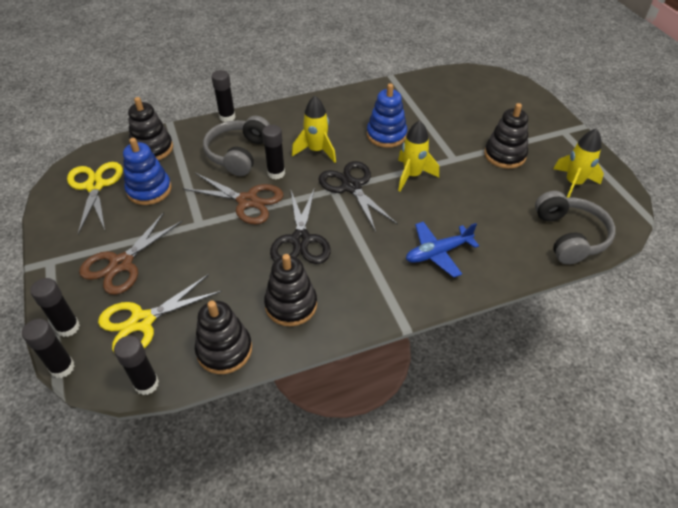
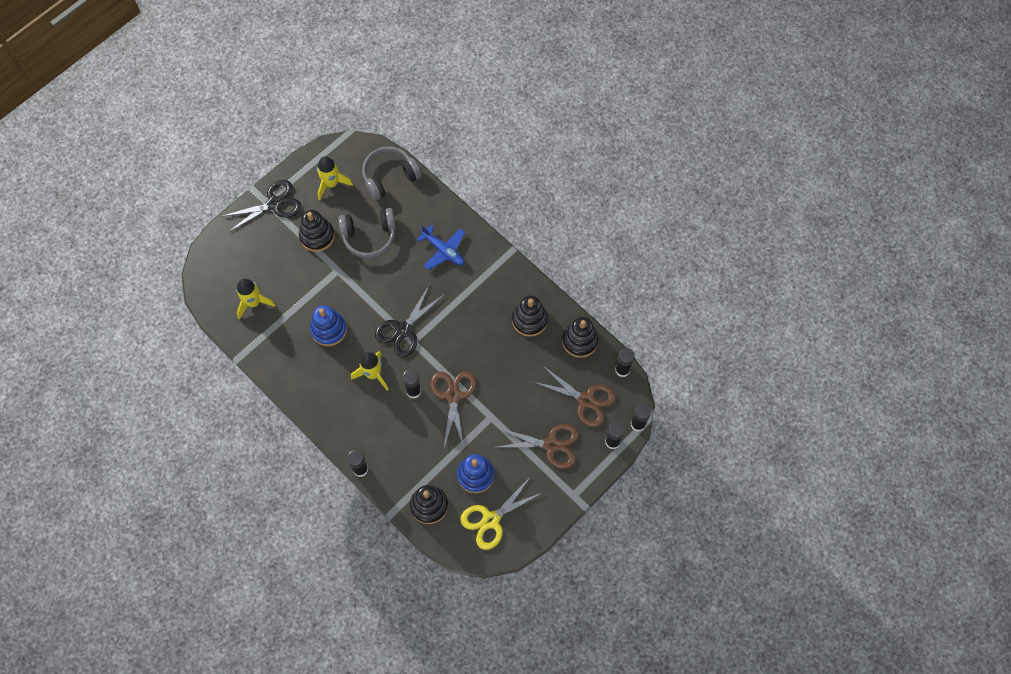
camera: 115 degrees left, 20 degrees up
yellow scissors [98,274,222,354] -> brown scissors [533,365,616,427]
grey headphones [203,116,270,176] -> grey headphones moved to [338,208,396,258]
black scissors [270,187,331,264] -> black scissors moved to [221,180,302,232]
yellow rocket [398,120,439,191] -> yellow rocket moved to [236,278,276,320]

